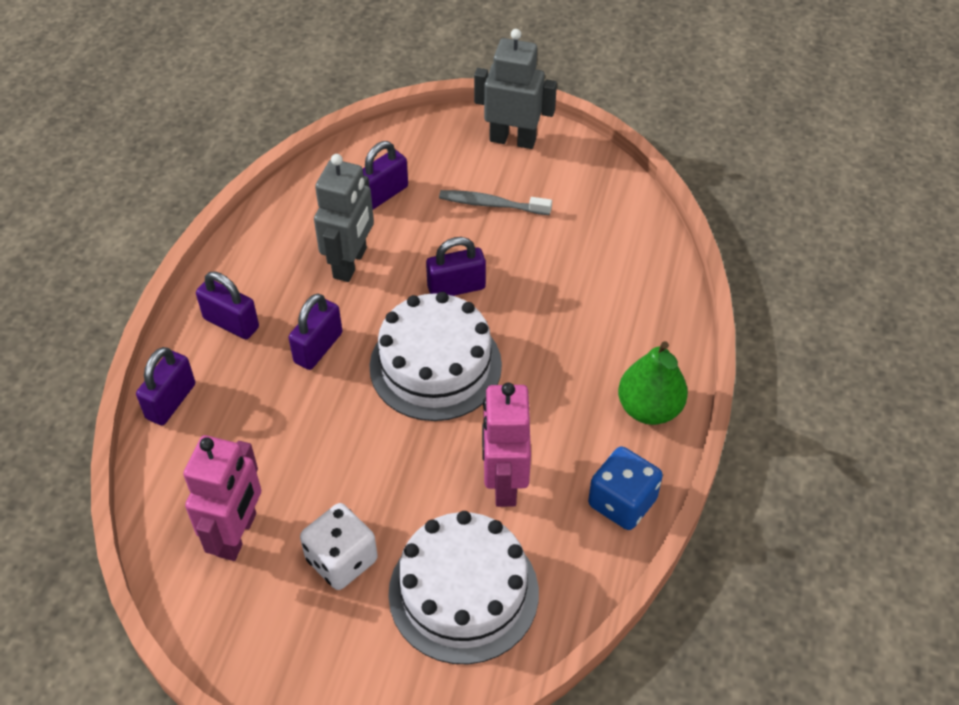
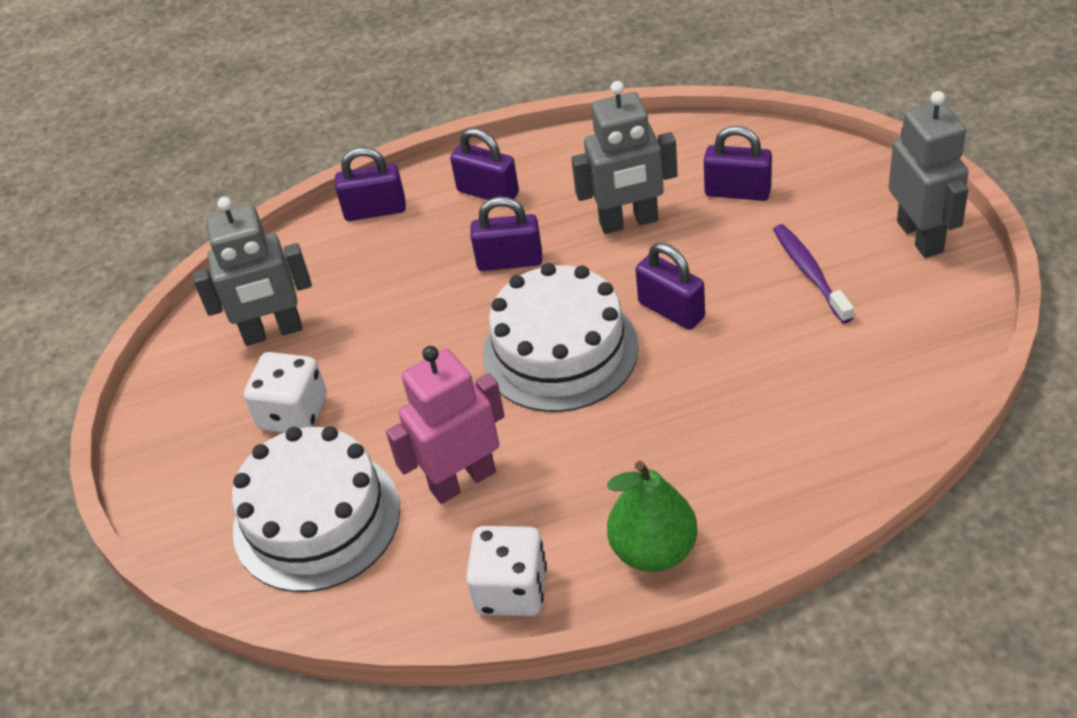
camera: 65 degrees right, 5 degrees down
pink robot [183,435,261,561] -> grey robot [192,197,312,346]
purple padlock [196,271,259,339] -> purple padlock turned 60 degrees counterclockwise [450,128,519,200]
grey toothbrush [439,190,552,215] -> purple toothbrush [773,224,854,323]
blue dice [588,446,663,530] -> white dice [466,526,547,616]

